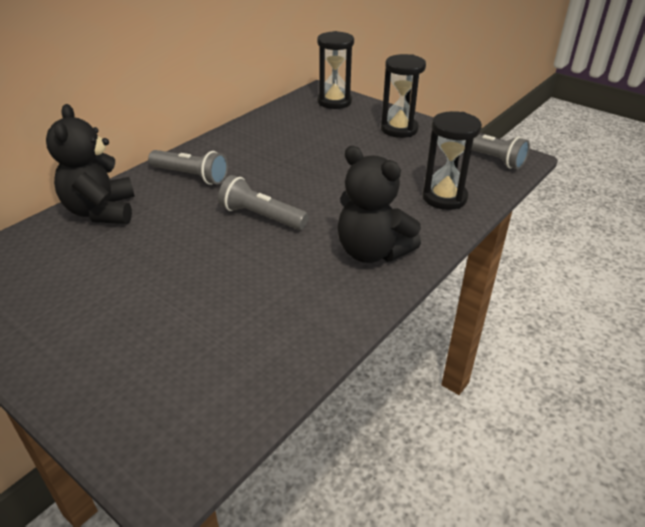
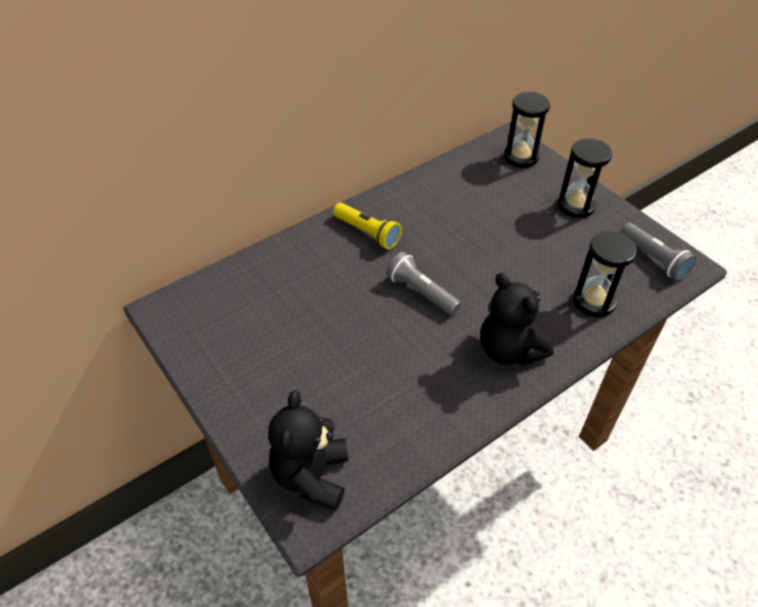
camera: 15 degrees right, 10 degrees up
black teddy bear [46,104,134,224] -> black teddy bear moved to [268,390,348,511]
grey flashlight [148,150,228,185] -> yellow flashlight [333,203,402,249]

